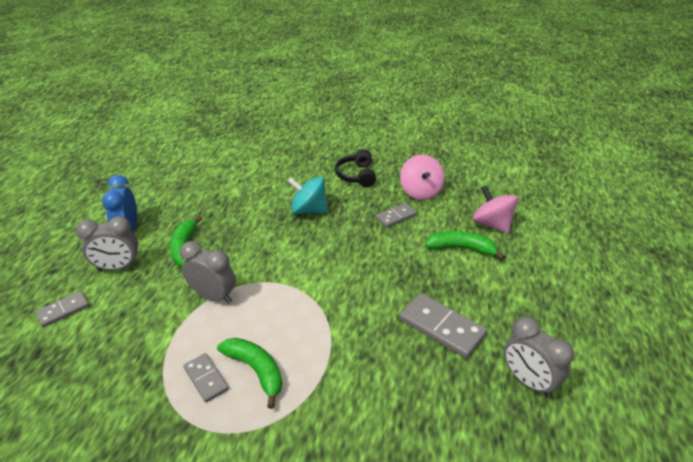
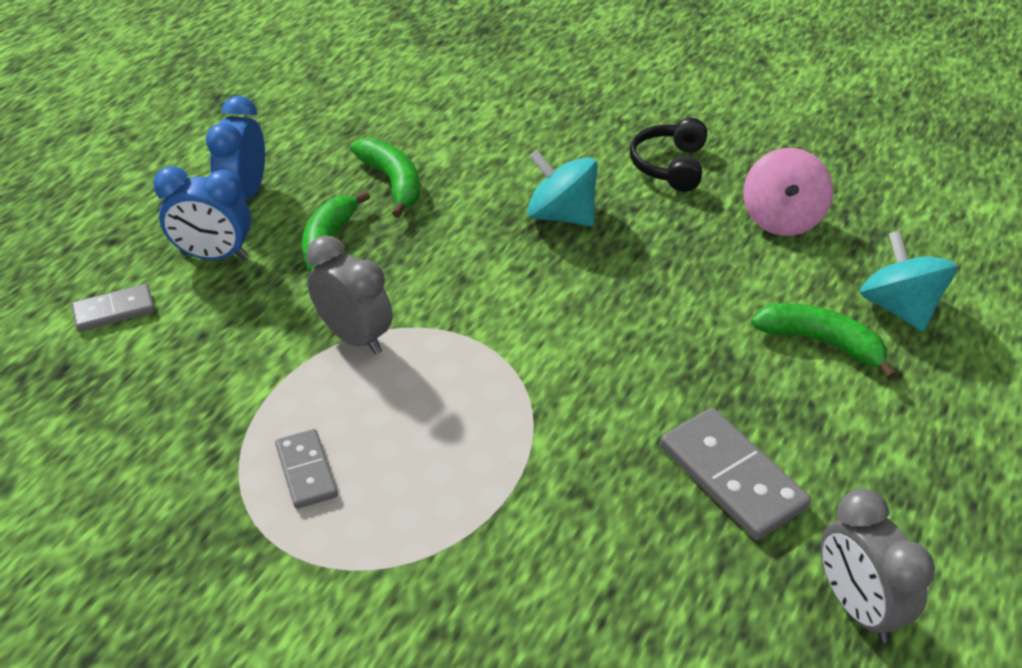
camera: 15 degrees right, 5 degrees up
grey clock [76,216,139,270] -> blue clock [153,166,251,260]
green banana [217,338,282,409] -> green banana moved to [350,138,420,218]
grey domino [376,203,417,228] -> none
pink spinning top [473,185,518,234] -> turquoise spinning top [860,230,957,332]

